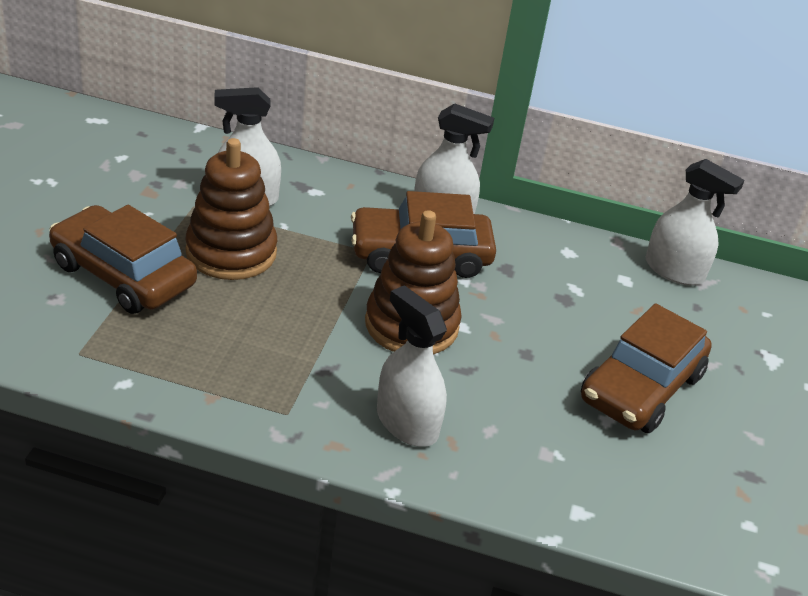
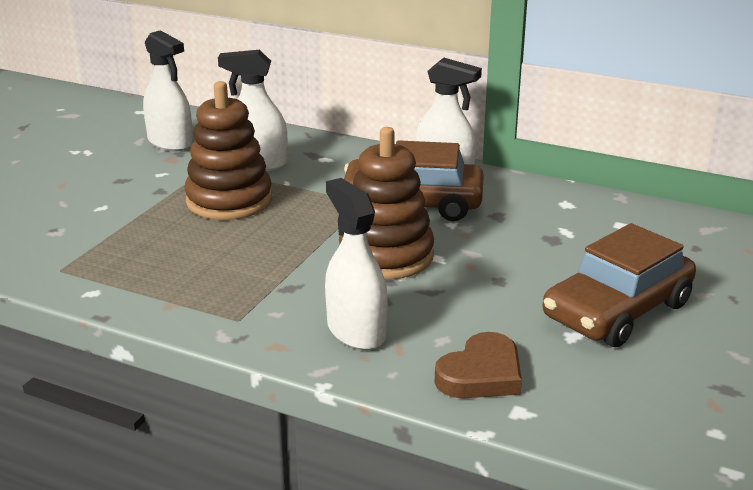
camera: 15 degrees right, 10 degrees down
brown car [49,205,197,314] -> none
white spray bottle [646,159,745,286] -> white spray bottle moved to [143,30,193,151]
none -> brown heart [435,332,522,398]

